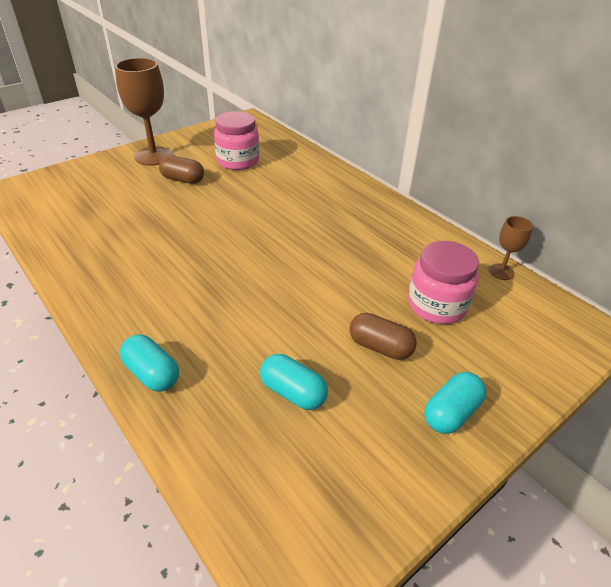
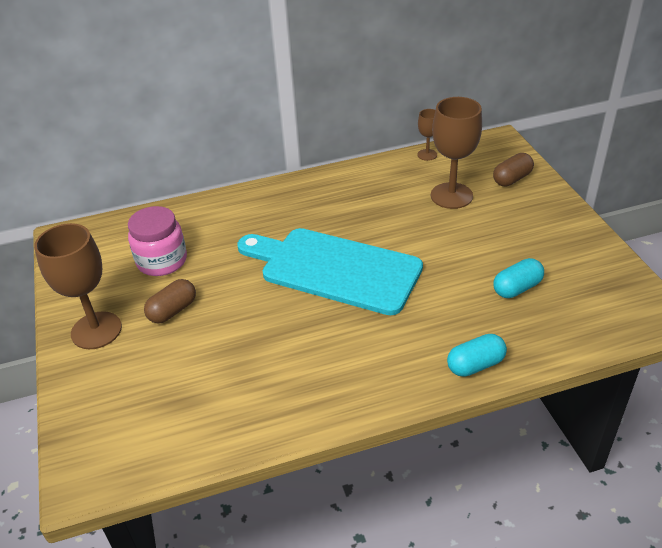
camera: 65 degrees left, 0 degrees up
brown capsule [350,313,417,360] -> brown capsule moved to [493,153,534,186]
pink jar [408,241,479,324] -> brown goblet [431,97,482,209]
turquoise capsule [424,372,486,434] -> none
none -> turquoise cutting board [237,228,423,315]

